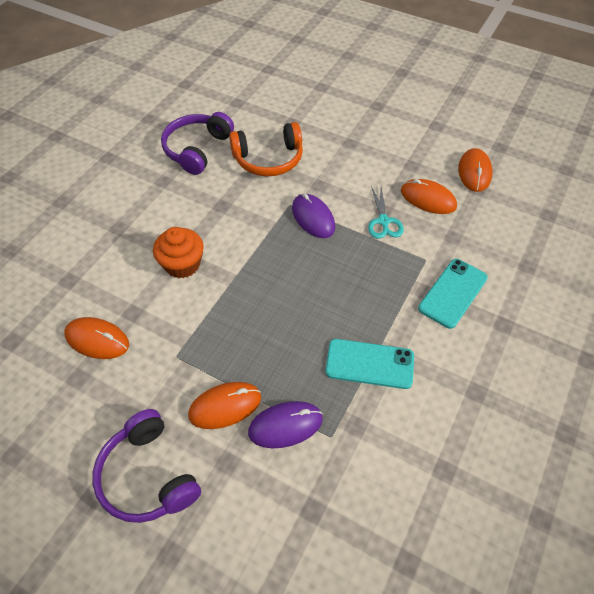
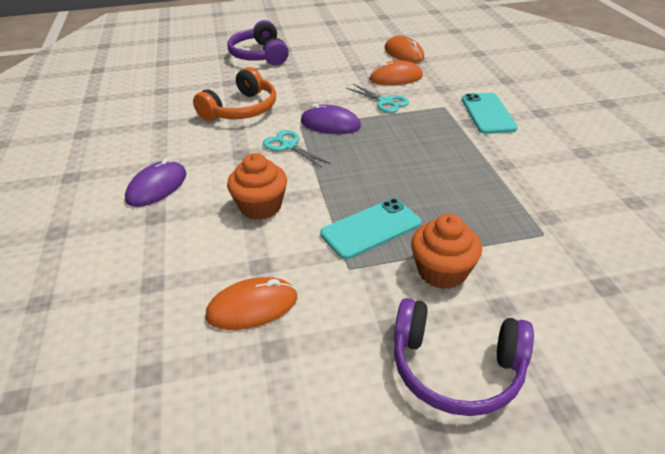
camera: 40 degrees left, 15 degrees down
purple headphones [161,112,234,175] -> purple headphones moved to [228,20,289,65]
orange mouse [188,382,261,429] -> orange cupcake [411,214,482,289]
purple mouse [248,401,323,448] -> purple mouse moved to [125,158,186,207]
turquoise phone [325,339,414,389] -> turquoise phone moved to [320,198,421,260]
none -> turquoise scissors [263,130,331,168]

